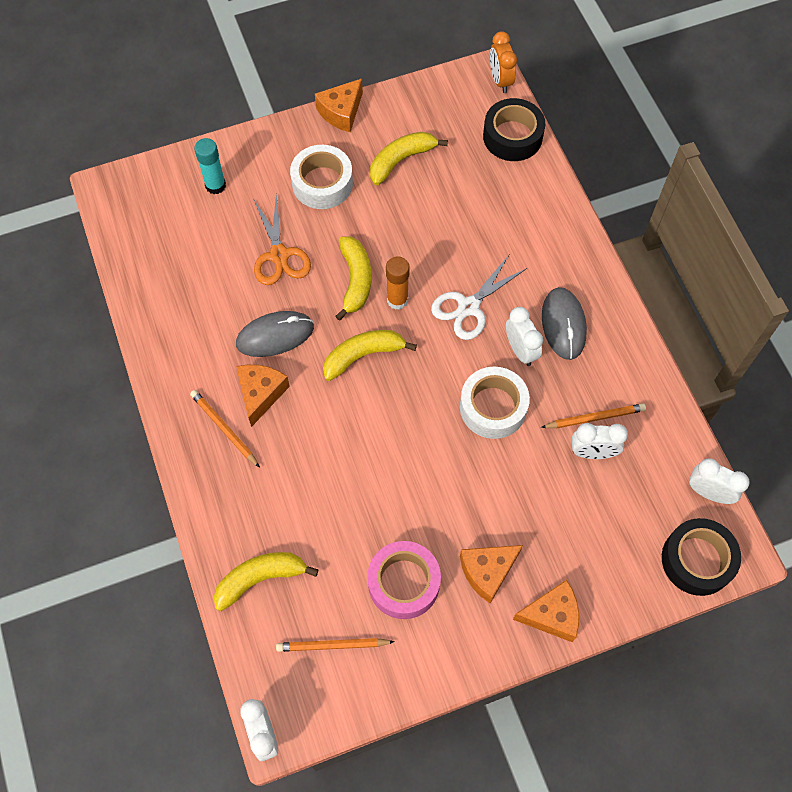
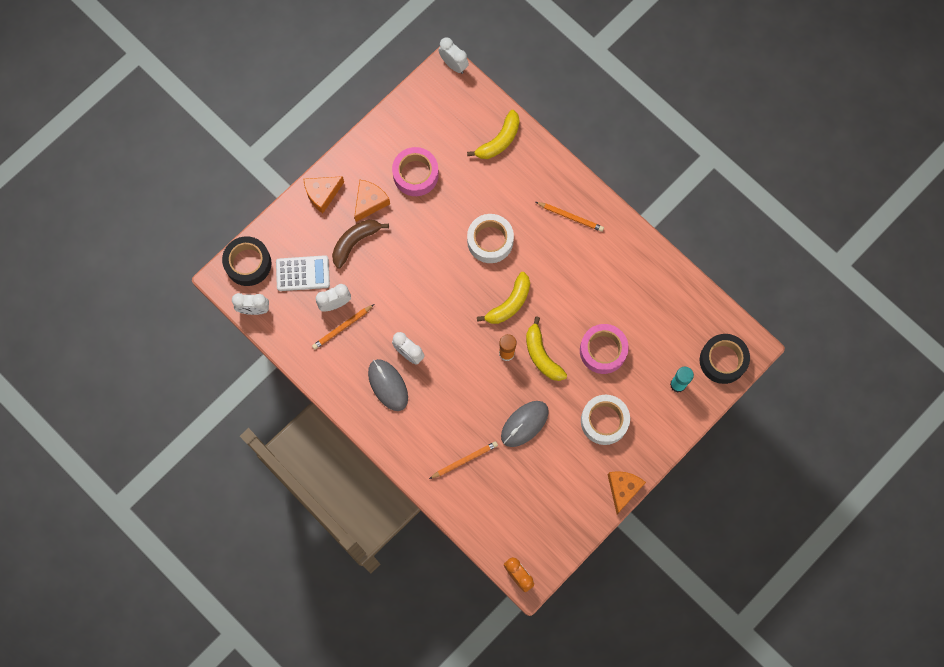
camera: 155 degrees right, 10 degrees up
grey mouse [236,311,314,357] -> grey mouse moved to [501,401,549,447]
orange cheese [236,365,290,427] -> none
orange scissors [254,194,311,285] -> pink tape [580,324,629,374]
orange pencil [276,638,395,652] -> orange pencil moved to [429,441,498,479]
yellow banana [370,132,448,185] -> none
white scissors [431,255,527,340] -> none
white tape [460,367,530,439] -> white tape moved to [467,214,514,263]
black tape [483,98,545,161] -> black tape moved to [700,334,750,384]
none -> white calculator [276,255,330,291]
none -> brown banana [332,219,389,269]

